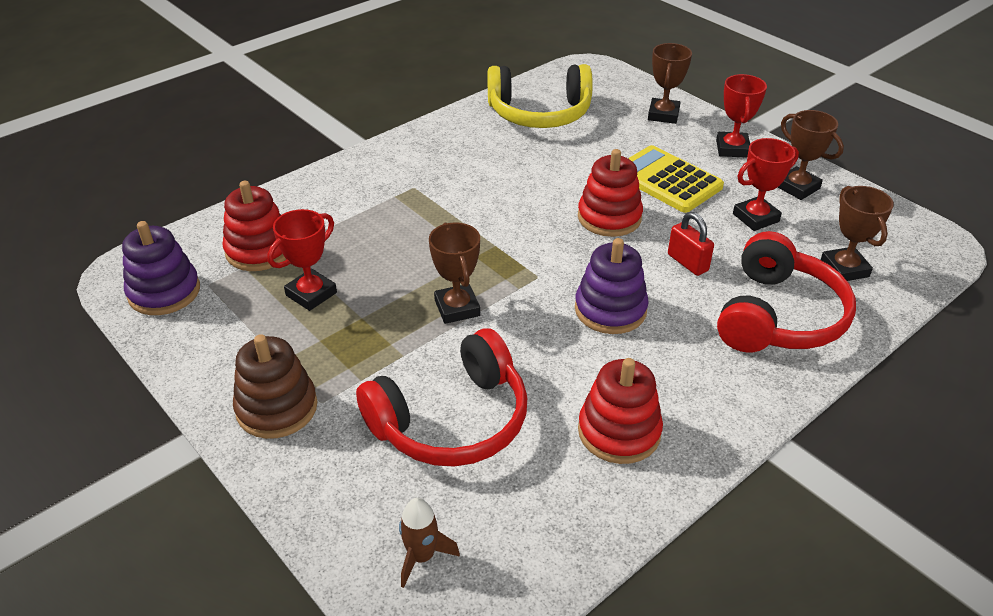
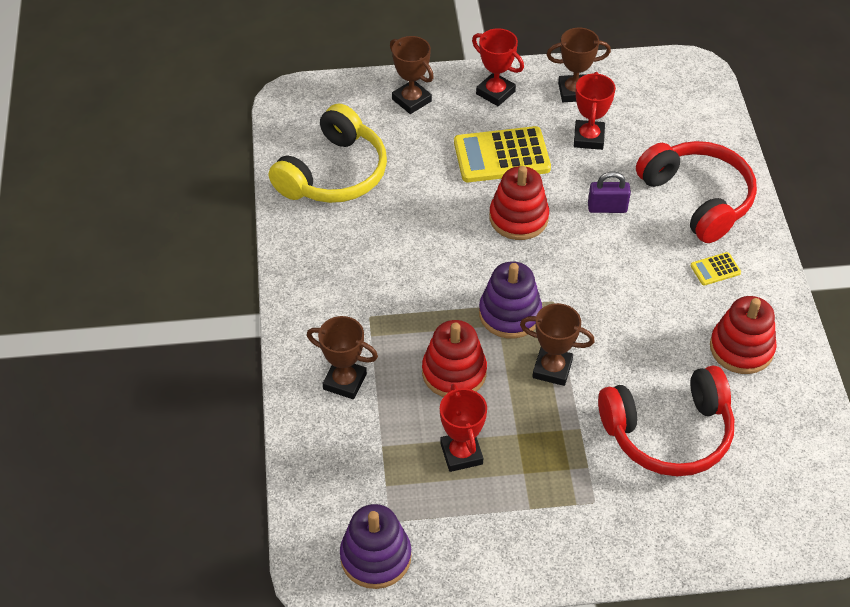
camera: 55 degrees left, 10 degrees up
red stacking toy [222,181,286,271] -> red stacking toy moved to [422,320,487,397]
brown stacking toy [233,334,318,439] -> none
red headphones [356,328,527,467] -> red headphones turned 75 degrees clockwise [598,366,734,476]
brown rocket [399,498,460,588] -> none
purple stacking toy [575,238,649,334] -> purple stacking toy moved to [479,262,542,338]
red padlock [668,212,714,276] -> purple padlock [588,171,631,213]
brown trophy [821,186,894,281] -> brown trophy moved to [307,316,378,399]
none -> yellow calculator [691,252,741,286]

